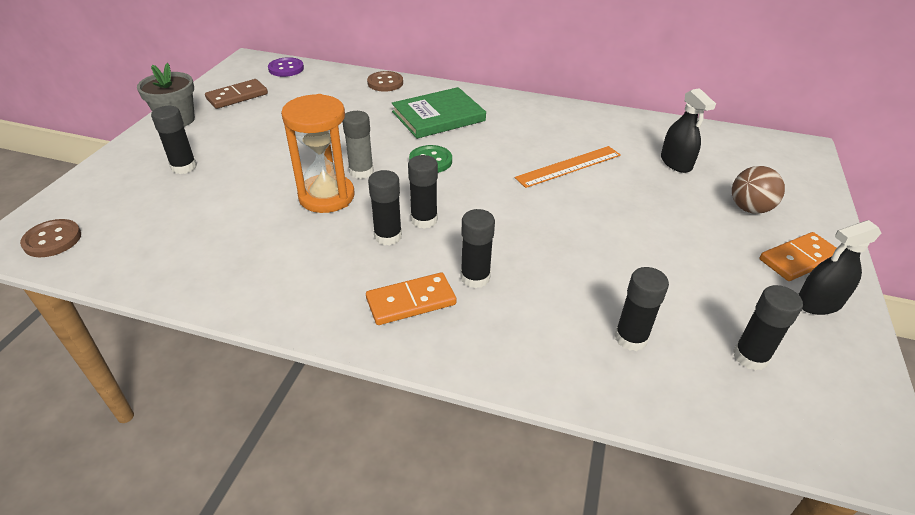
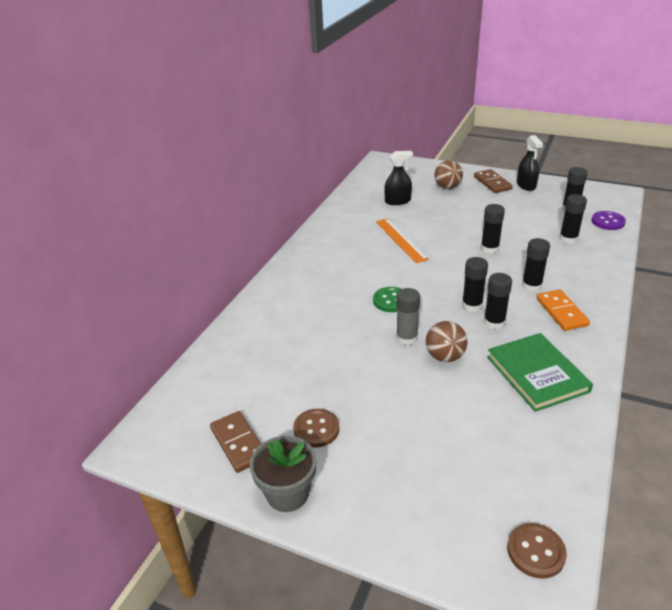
camera: 80 degrees left, 5 degrees down
black glue stick [151,106,197,174] -> black glue stick moved to [481,204,505,254]
purple button [268,57,304,77] -> purple button moved to [592,211,626,230]
orange hourglass [281,94,355,213] -> brown ball [426,321,467,362]
brown button [367,71,403,92] -> brown button moved to [293,409,339,447]
green book [392,87,486,139] -> green book moved to [487,333,593,412]
orange domino [760,232,837,281] -> brown domino [474,169,513,193]

